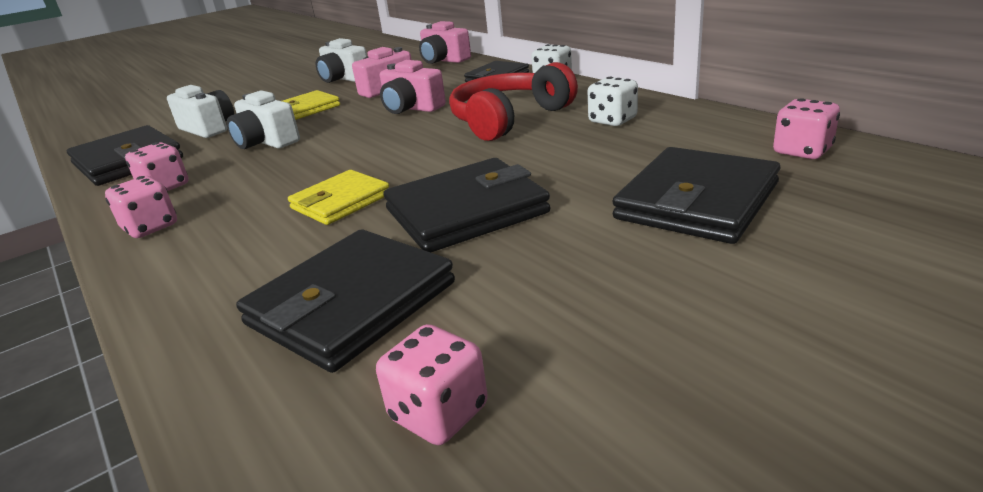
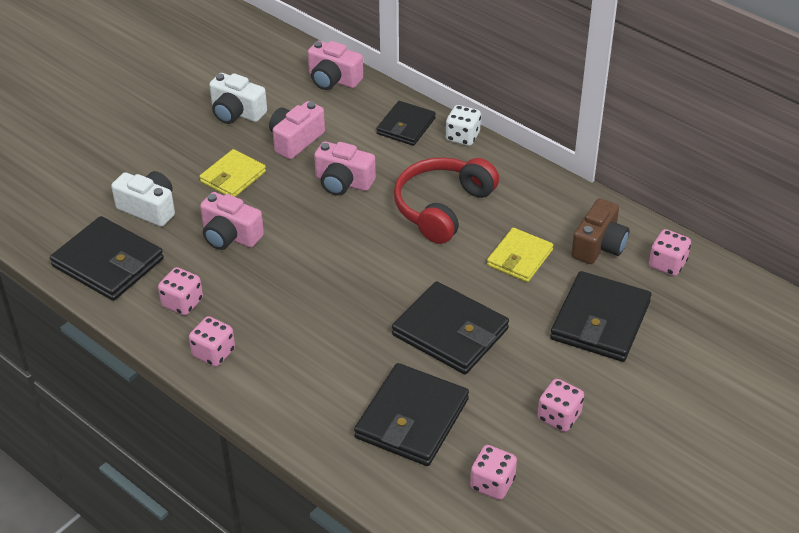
camera: 15 degrees left, 15 degrees up
white camera [227,91,300,149] -> pink camera [200,192,264,250]
yellow wallet [288,170,389,225] -> yellow wallet moved to [487,228,553,282]
black wallet [384,158,550,252] -> black wallet turned 75 degrees clockwise [392,281,509,374]
white dice [588,77,638,126] -> none
none -> pink dice [537,379,584,432]
none -> brown camera [571,198,629,264]

